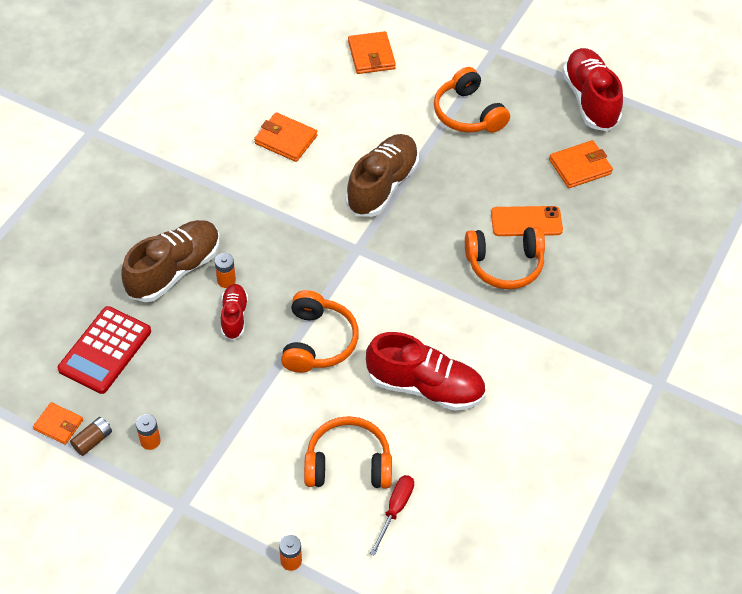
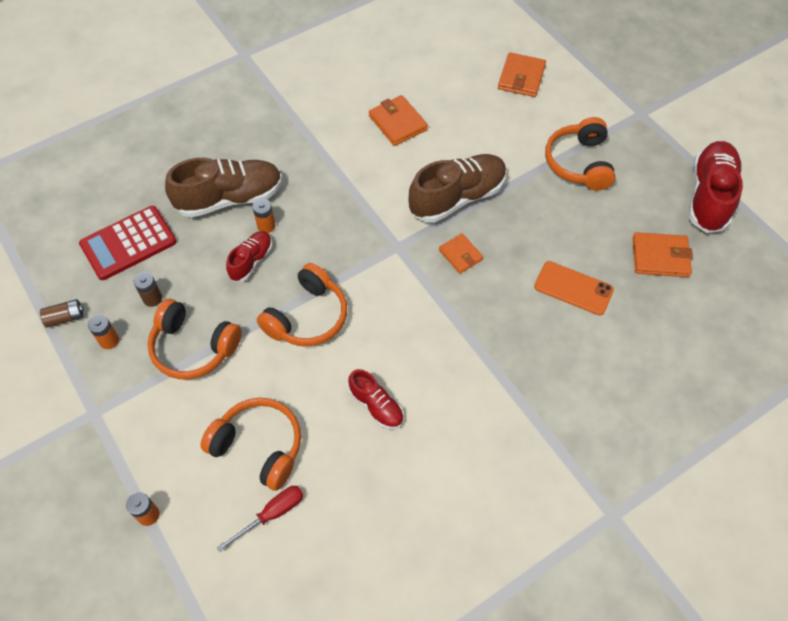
camera: 30 degrees right, 5 degrees up
orange wallet [33,402,83,445] -> orange wallet moved to [439,233,483,274]
red shoe [366,332,486,411] -> red shoe [348,369,404,429], size x0.54
orange headphones [465,227,545,289] -> orange headphones moved to [147,299,242,379]
none -> brown battery [134,272,162,307]

